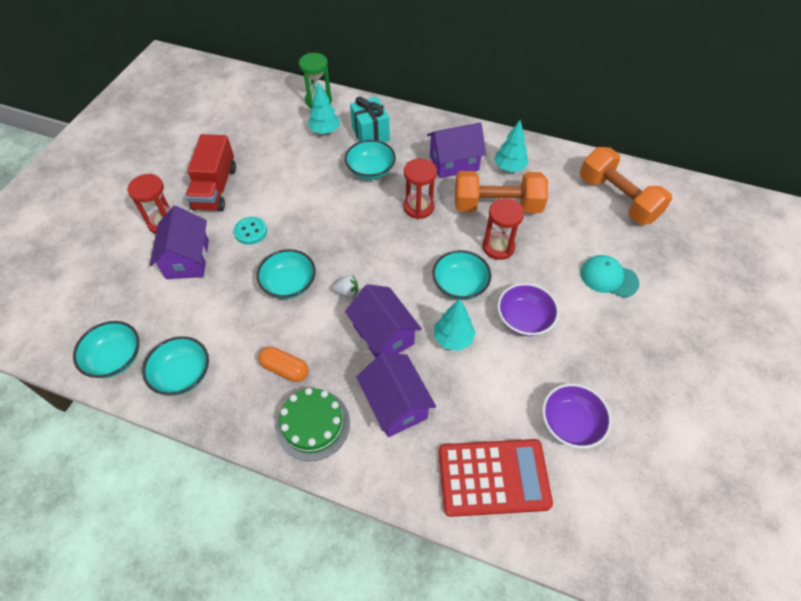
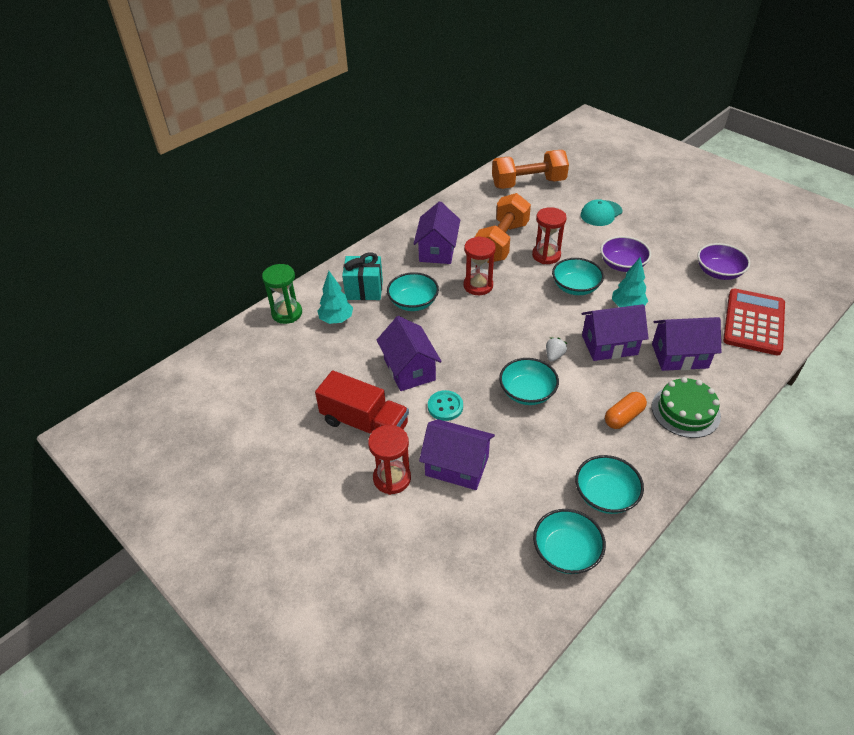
camera: 65 degrees left, 10 degrees down
turquoise tree [494,120,529,172] -> none
none -> purple house [377,316,442,391]

